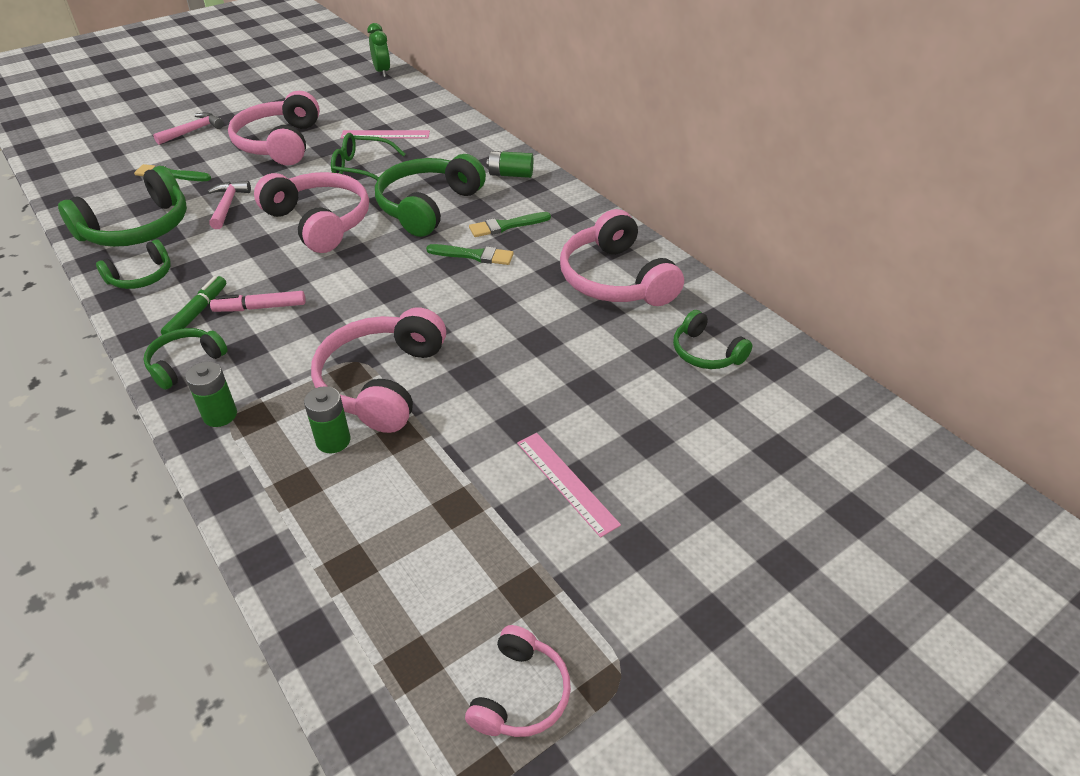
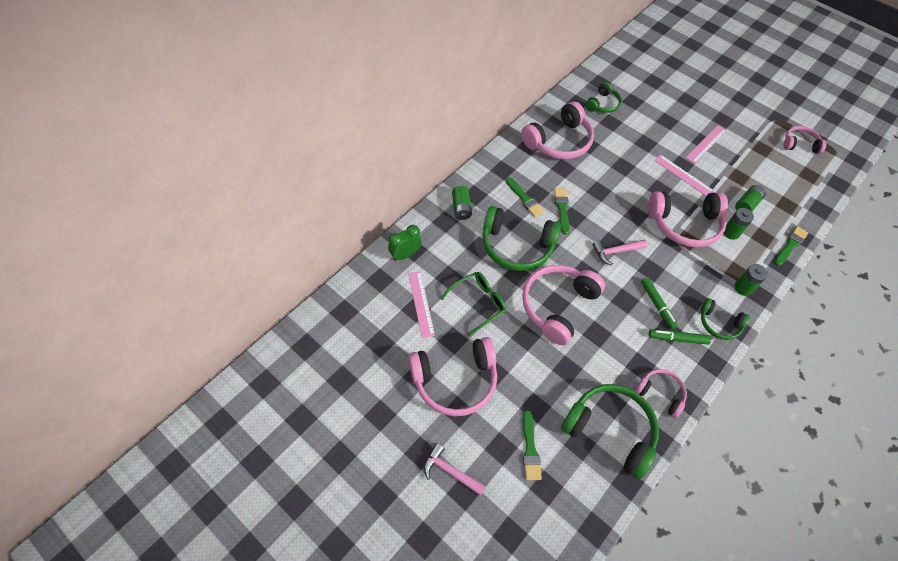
camera: 105 degrees left, 15 degrees up
green headphones [96,239,171,289] -> pink headphones [635,369,687,418]
pink hammer [208,181,251,229] -> pink hammer moved to [592,239,647,265]
pink marker [210,291,306,312] -> green marker [641,277,678,329]
green glasses [331,133,406,180] -> green glasses turned 120 degrees counterclockwise [441,272,506,336]
green clock [367,23,390,77] -> green clock moved to [388,225,422,261]
none -> pink ruler [654,155,714,196]
none -> green battery [735,185,766,212]
none -> green brush [774,226,808,266]

